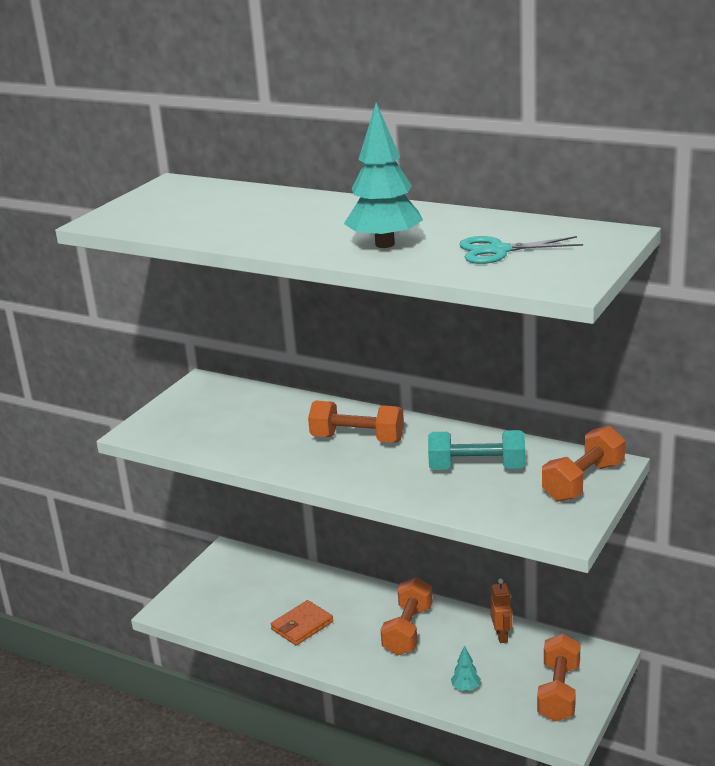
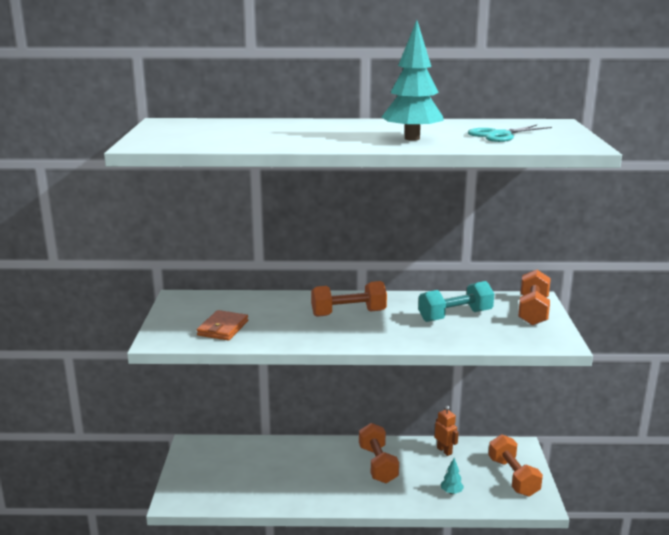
camera: 30 degrees left, 5 degrees down
orange wallet [271,600,333,646] -> orange wallet moved to [197,310,248,341]

